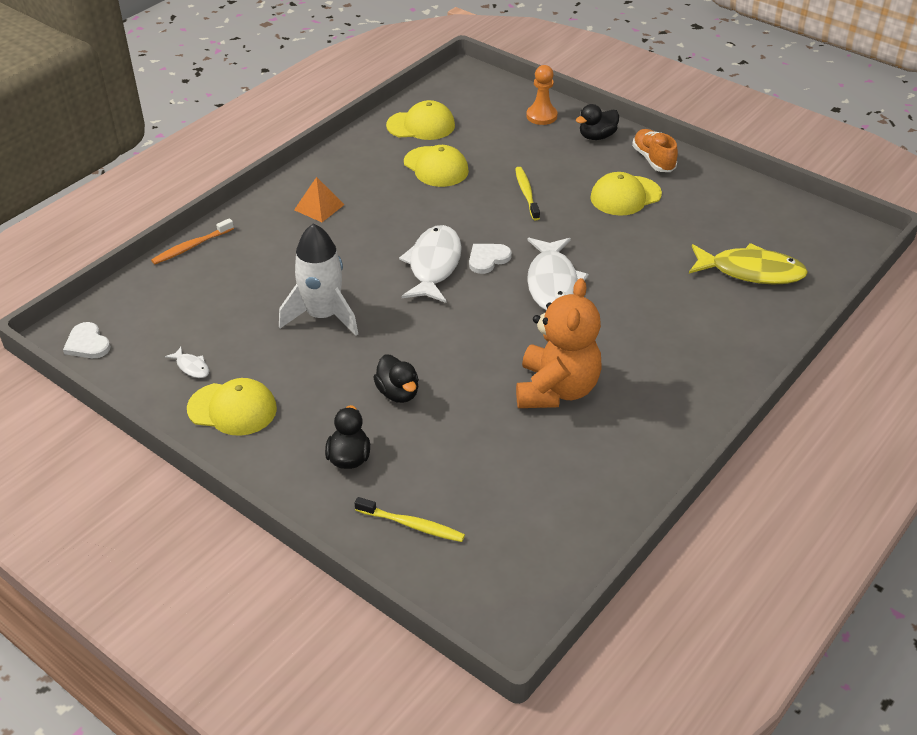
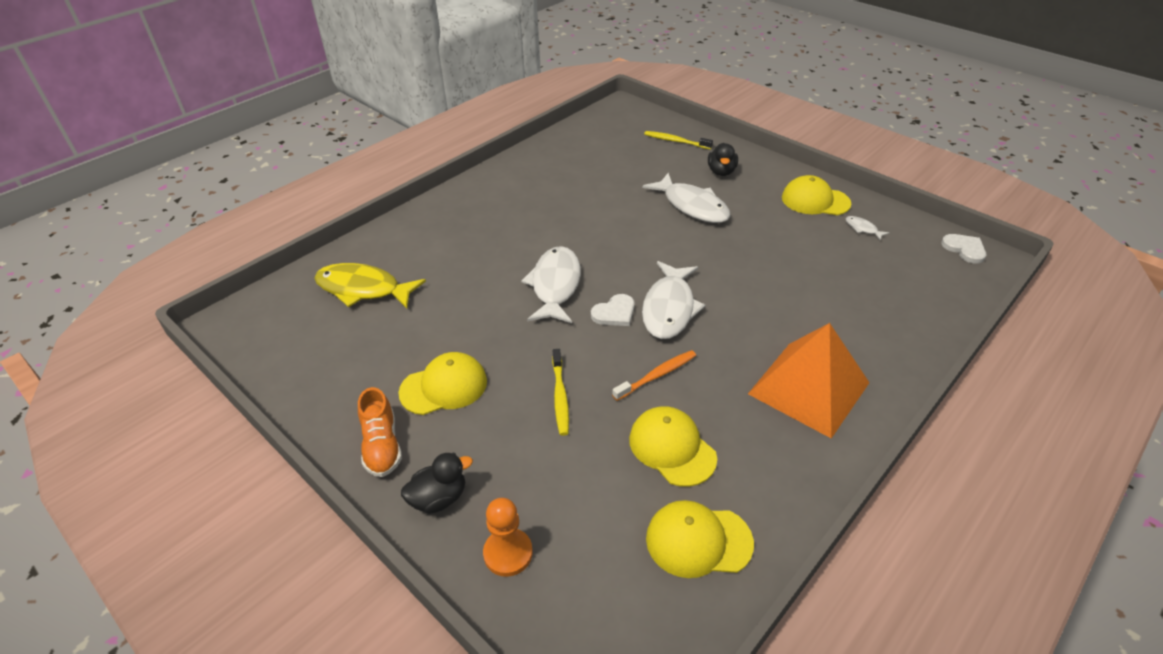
camera: 175 degrees left, 0 degrees up
orange toothbrush [151,218,234,264] -> orange toothbrush moved to [612,350,696,401]
white rocket [279,223,358,336] -> none
orange pyramid [294,177,345,222] -> orange pyramid [748,323,870,438], size x2.07
black duck [373,355,419,403] -> white fish [643,173,731,223]
orange teddy bear [516,278,602,408] -> none

